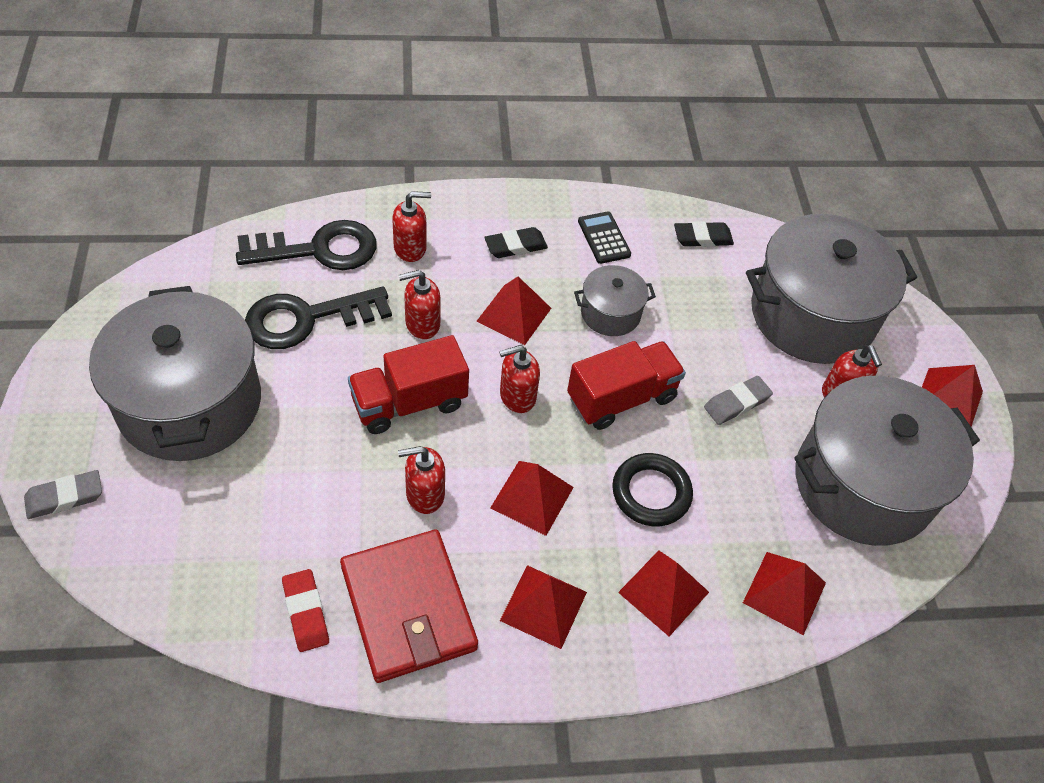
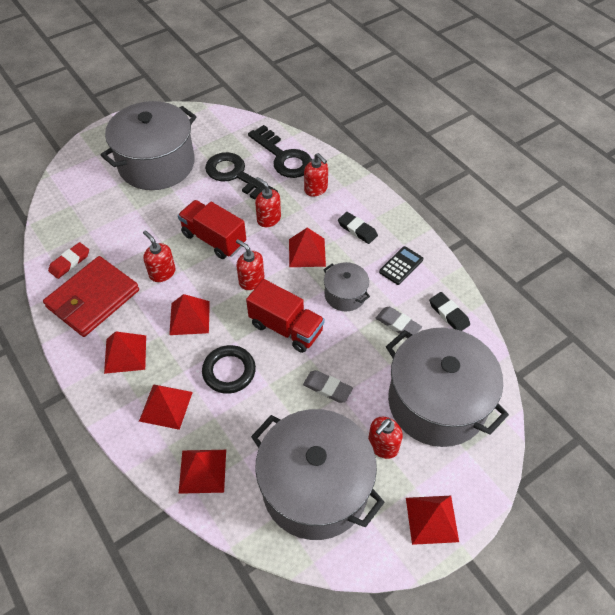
camera: 65 degrees right, 0 degrees up
grey eraser [24,470,102,519] -> grey eraser moved to [376,307,422,339]

